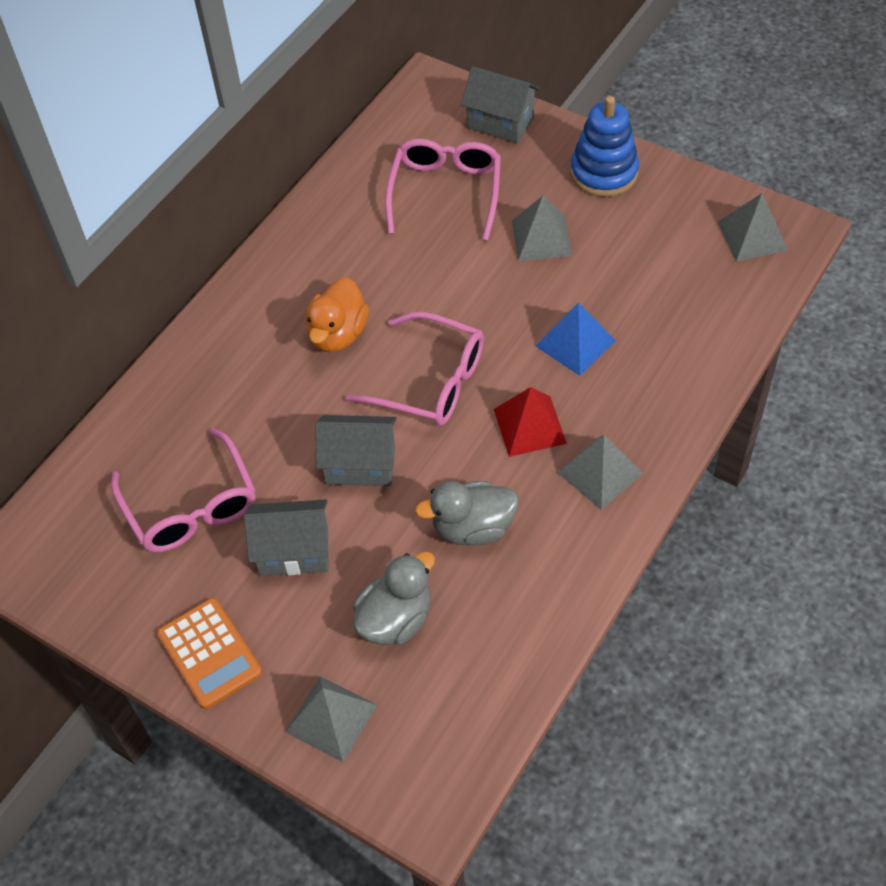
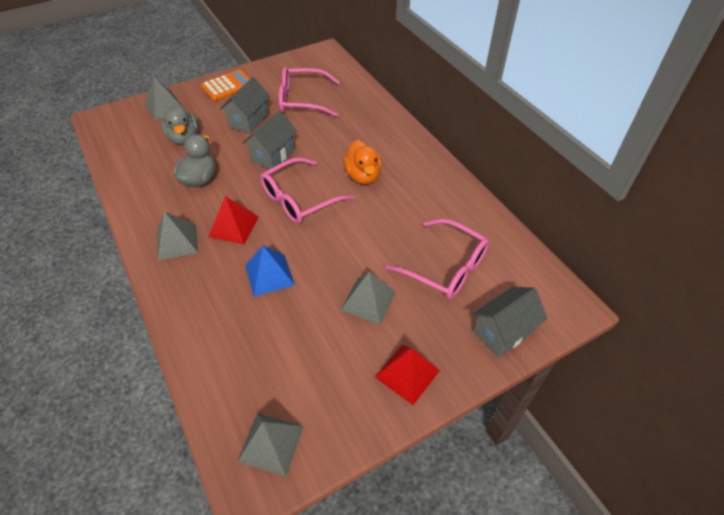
camera: 115 degrees right, 5 degrees down
orange calculator [157,598,262,709] -> orange calculator turned 150 degrees clockwise [200,69,250,101]
orange duck [306,277,369,352] -> orange duck turned 150 degrees counterclockwise [343,140,382,184]
blue stacking toy [571,96,639,197] -> red pyramid [375,345,440,405]

